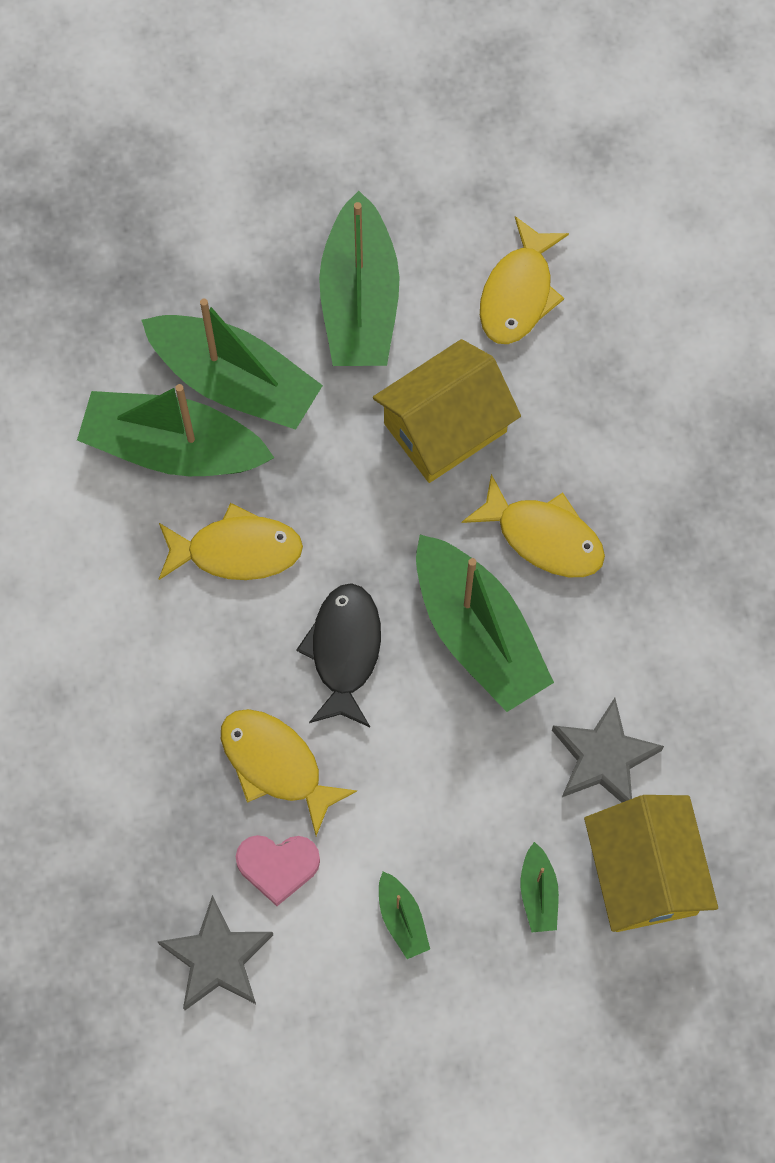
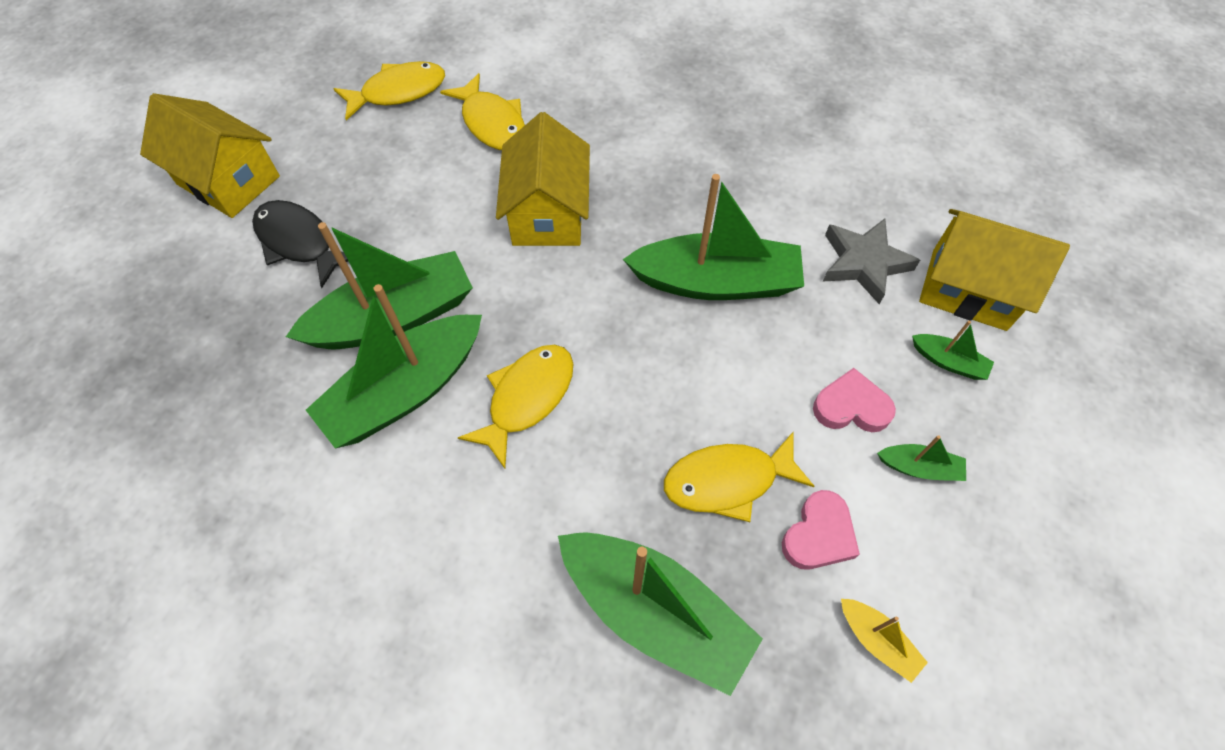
camera: 55 degrees left, 10 degrees down
grey star [157,895,273,1010] -> yellow boat [841,599,928,683]
black fish [296,583,381,727] -> black fish moved to [252,200,348,288]
green boat [319,191,400,366] -> green boat moved to [558,532,763,696]
yellow fish [462,474,605,577] -> yellow fish moved to [333,61,445,121]
none -> yellow house [140,93,280,218]
none -> pink heart [813,368,896,432]

